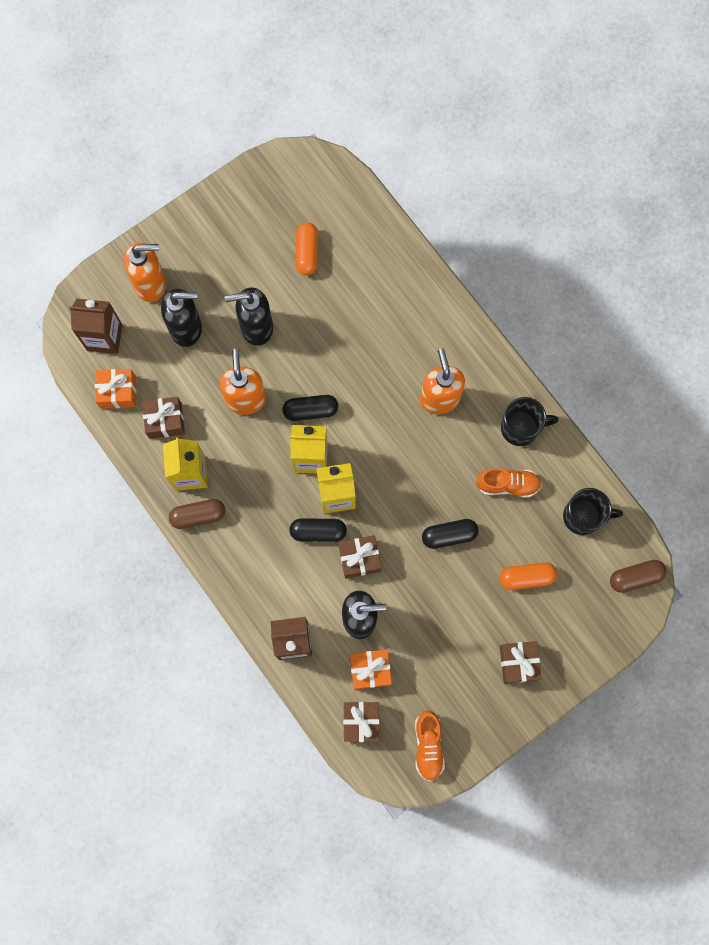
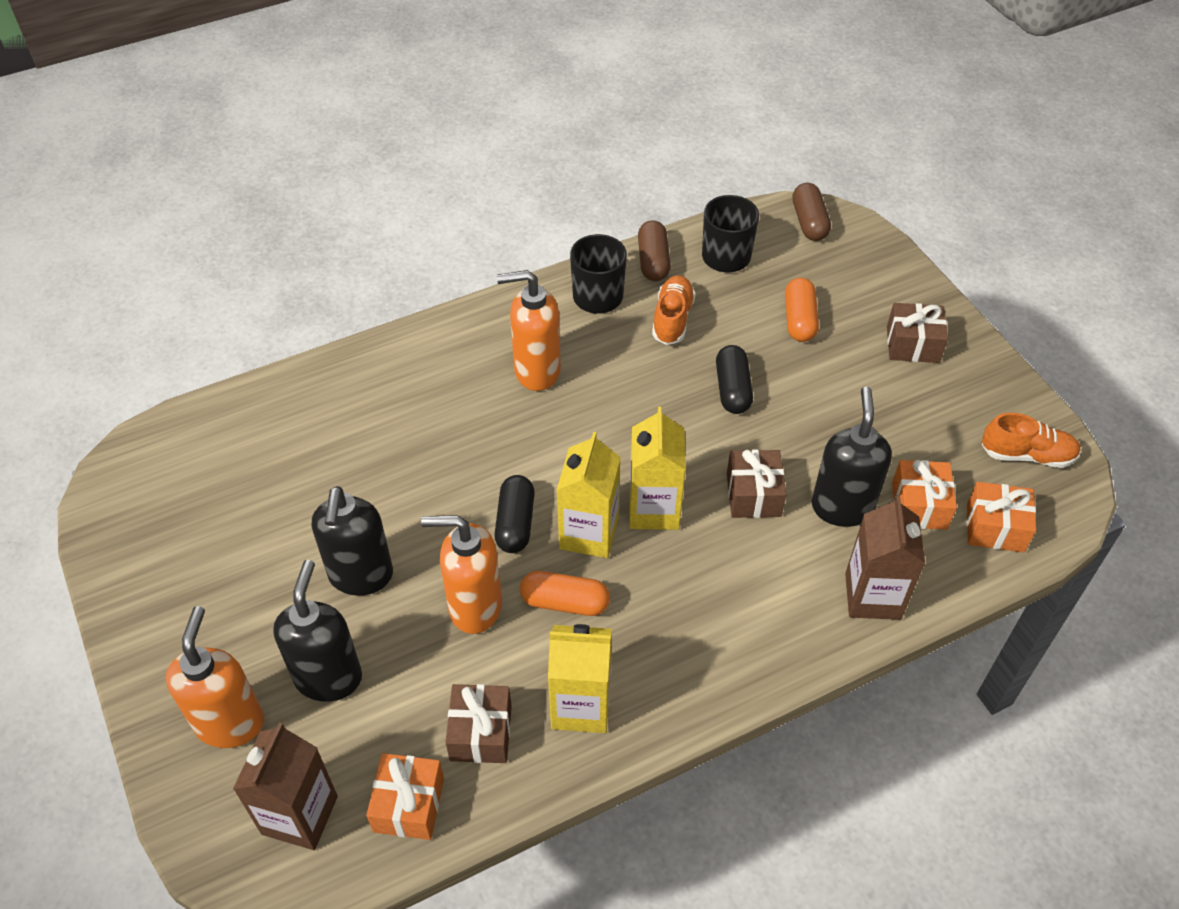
camera: 80 degrees left, 25 degrees down
brown capsule [169,499,225,529] -> brown capsule moved to [638,220,671,281]
black capsule [289,518,347,542] -> none
orange capsule [296,222,318,275] -> orange capsule moved to [520,571,610,616]
brown gift [343,702,379,742] -> orange gift [967,482,1036,553]

